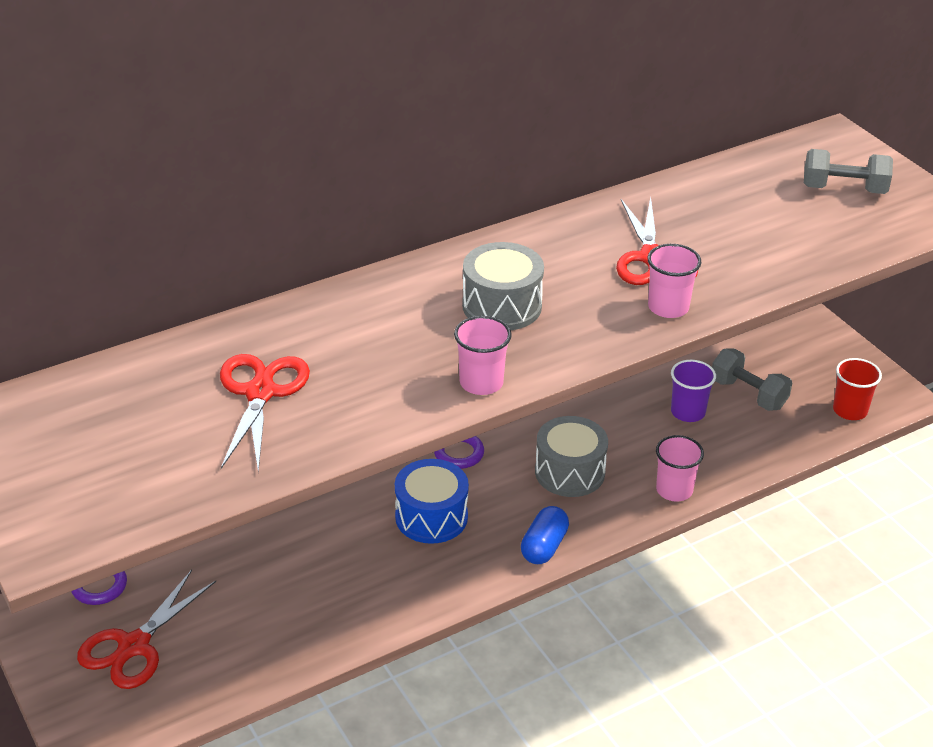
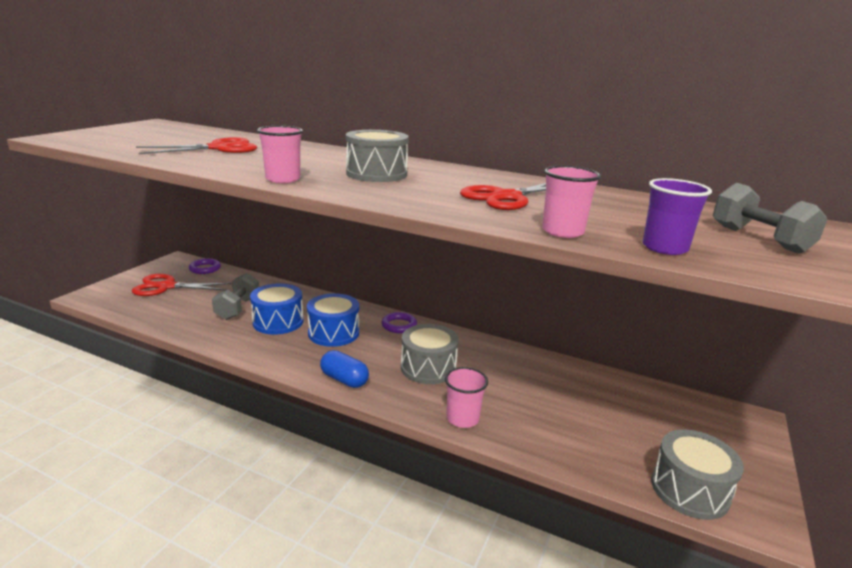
camera: 55 degrees right, 15 degrees down
blue capsule [521,506,569,564] -> blue capsule turned 45 degrees clockwise [320,350,369,388]
pink cup [647,244,702,318] -> pink cup moved to [542,166,601,238]
purple cup [671,360,716,422] -> purple cup moved to [643,178,712,255]
grey dumbbell [712,348,792,411] -> grey dumbbell moved to [212,273,259,320]
red cup [833,358,882,420] -> grey drum [651,429,744,520]
none -> blue drum [250,283,303,335]

